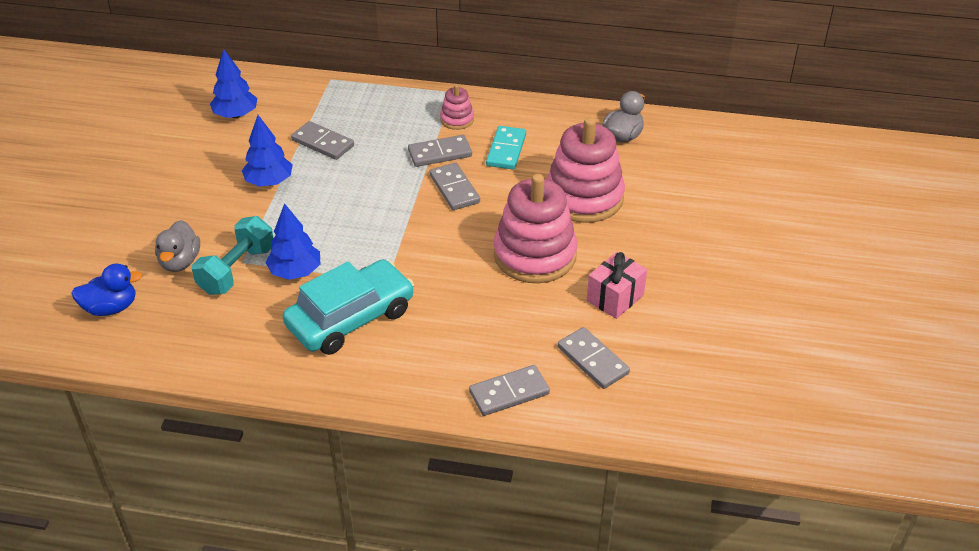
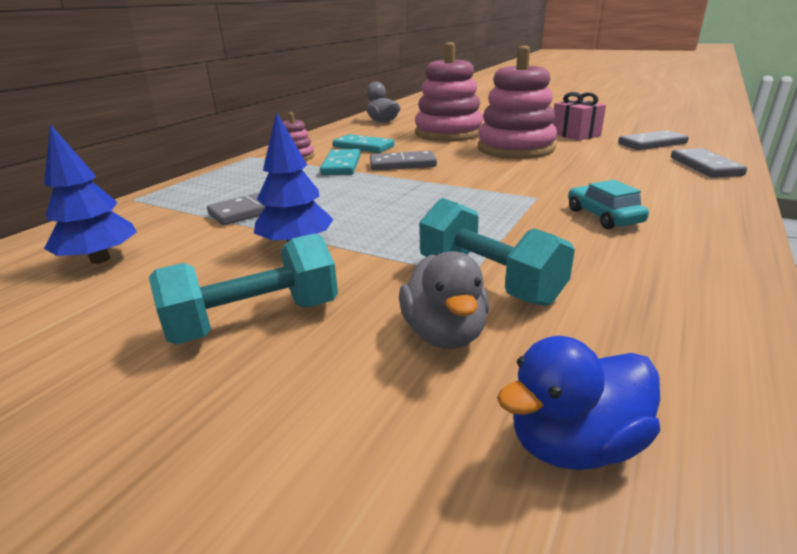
camera: 70 degrees left, 15 degrees down
blue duck [71,264,142,316] -> blue duck turned 120 degrees counterclockwise [497,336,660,470]
grey duck [155,220,200,272] -> grey duck turned 60 degrees clockwise [399,251,489,349]
blue tree [266,203,320,280] -> none
turquoise car [282,259,414,355] -> turquoise car [568,180,649,229], size x0.50
grey domino [408,135,472,167] -> turquoise domino [320,149,361,175]
none -> turquoise dumbbell [149,233,338,345]

